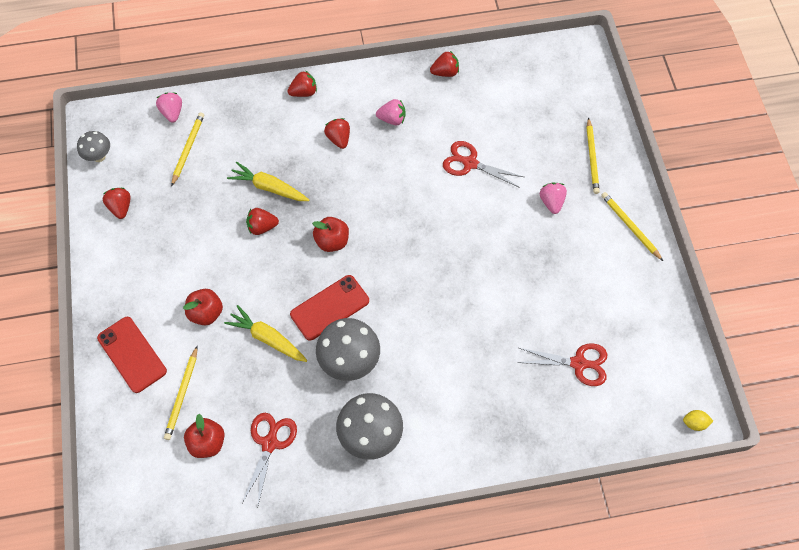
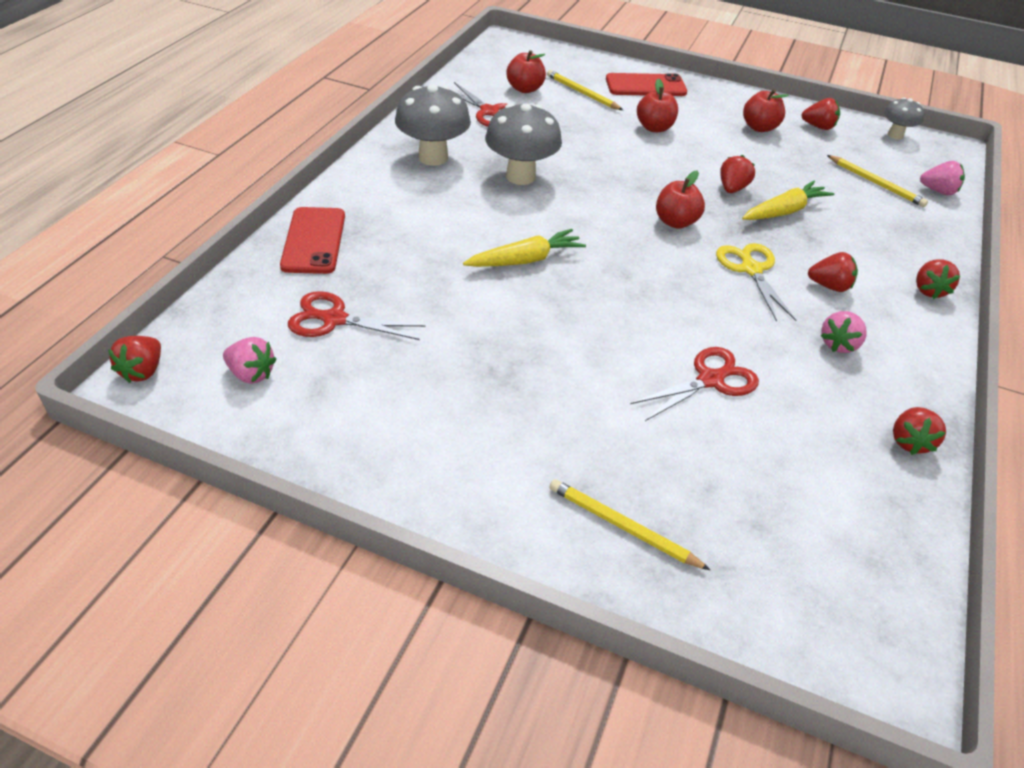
camera: 120 degrees right, 20 degrees down
yellow carrot [224,305,308,362] -> yellow carrot moved to [463,229,586,267]
red phone [290,275,369,341] -> red phone moved to [280,207,345,274]
red scissors [517,343,607,386] -> red scissors turned 60 degrees clockwise [288,291,426,340]
pink strawberry [540,183,567,214] -> pink strawberry moved to [223,337,276,384]
yellow pencil [601,192,663,261] -> none
yellow lemon [683,410,713,431] -> red strawberry [108,336,161,383]
none -> yellow scissors [716,243,796,322]
none -> red apple [743,89,789,132]

